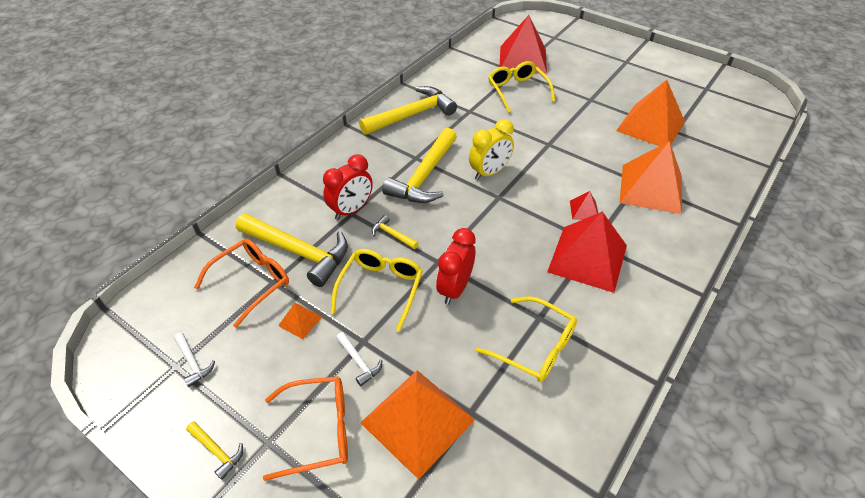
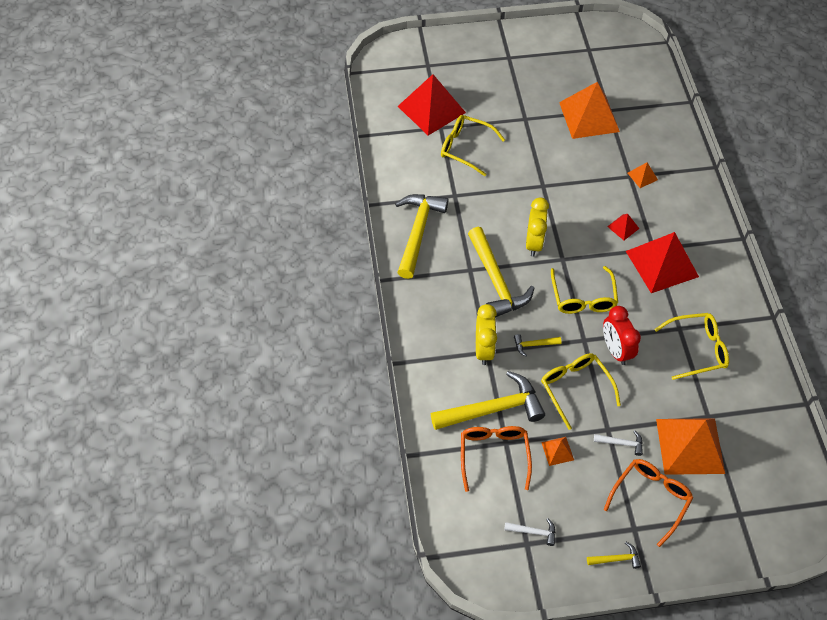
camera: 45 degrees left, 10 degrees up
red clock [323,154,373,220] -> yellow clock [476,304,497,365]
orange pyramid [620,141,682,214] -> orange pyramid [628,162,658,188], size x0.43
none -> yellow glasses [551,266,618,314]

